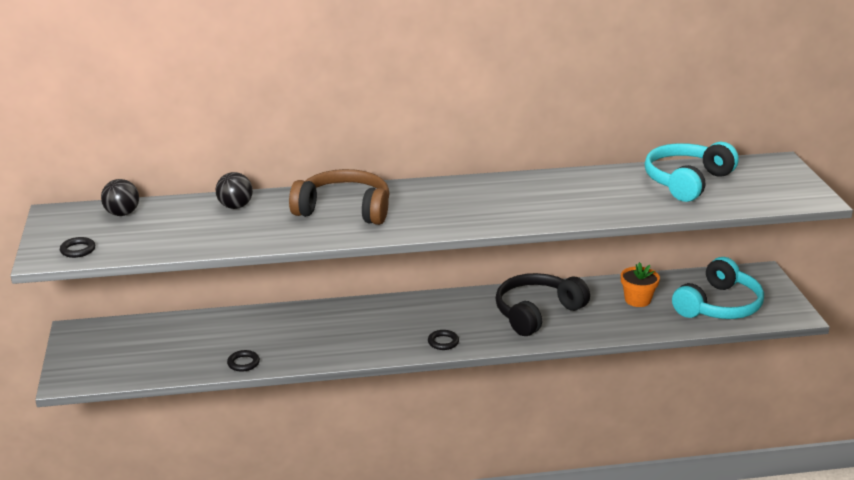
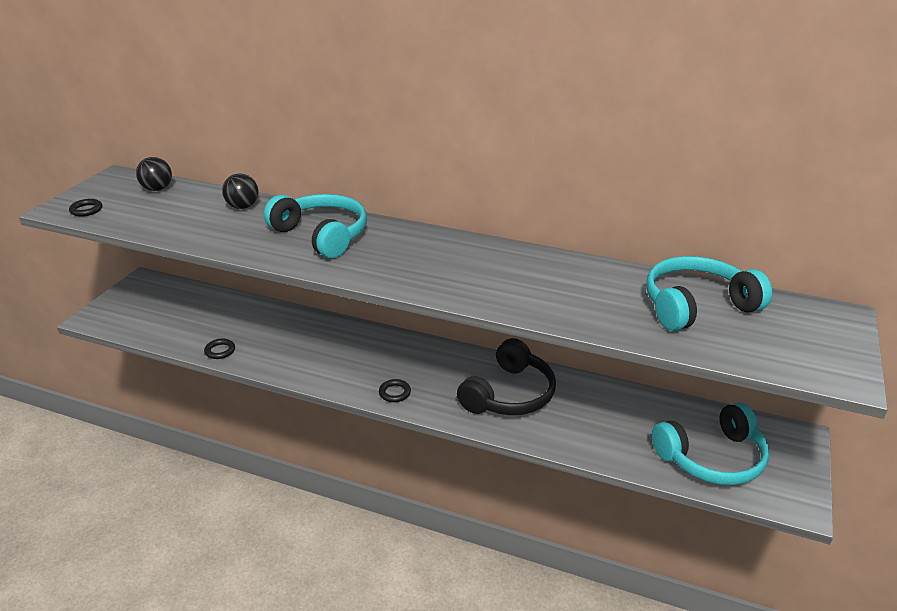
camera: 30 degrees right, 5 degrees up
brown headphones [289,169,390,225] -> turquoise headphones [264,194,367,258]
black headphones [496,273,590,336] -> black headphones turned 135 degrees clockwise [457,338,556,415]
orange flower pot [621,262,660,307] -> none

